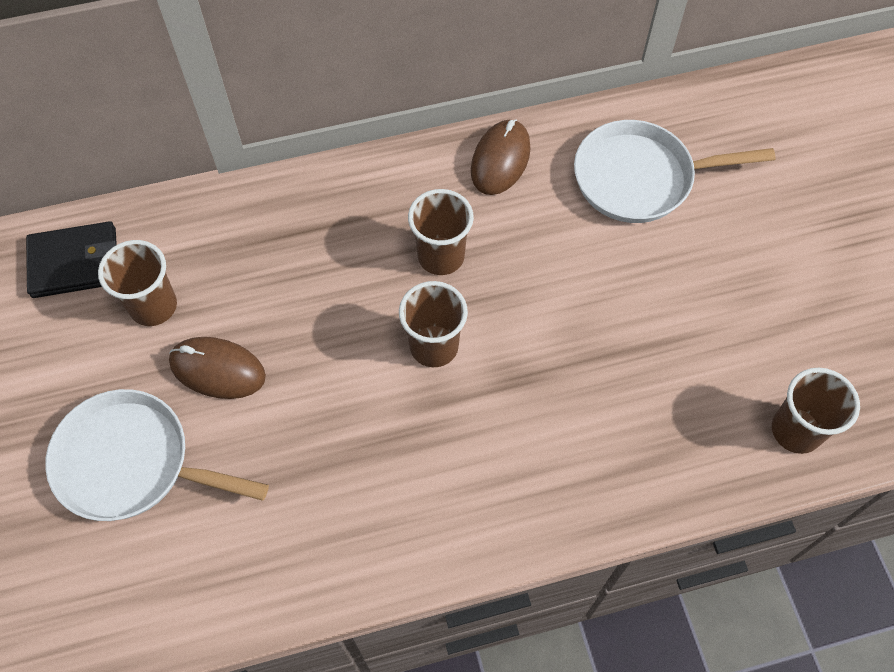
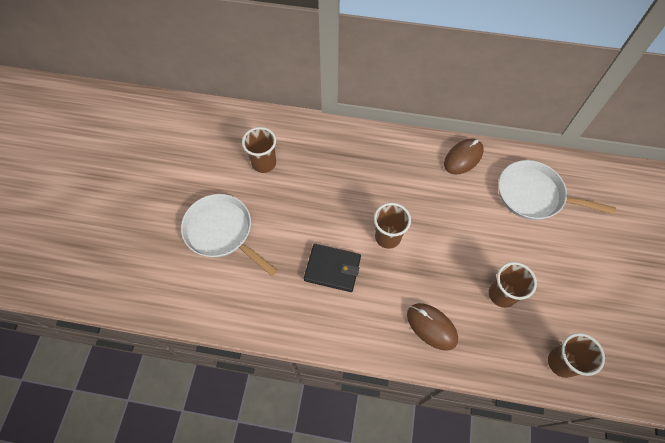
camera: 25 degrees right, 0 degrees up
black wallet [26,221,117,298] -> black wallet moved to [304,244,361,292]
brown mouse [169,337,266,399] -> brown mouse moved to [407,303,458,351]
brown cup [408,189,474,275] -> brown cup moved to [489,262,537,308]

